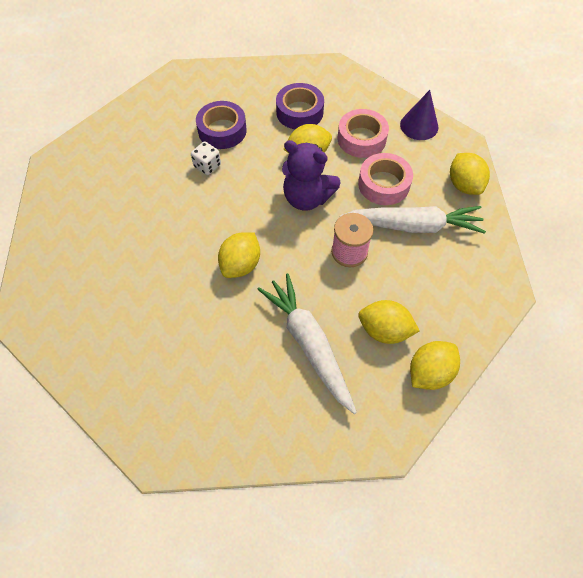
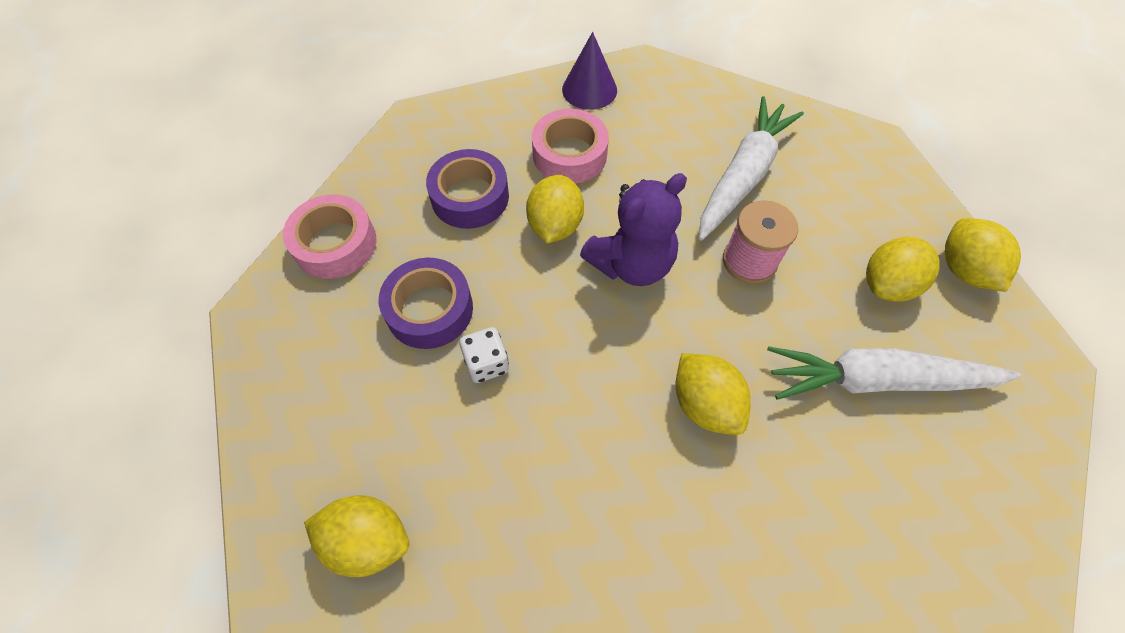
camera: 60 degrees left, 0 degrees up
pink tape [358,153,413,205] -> pink tape moved to [283,194,376,279]
yellow lemon [450,153,490,195] -> yellow lemon moved to [304,495,409,577]

